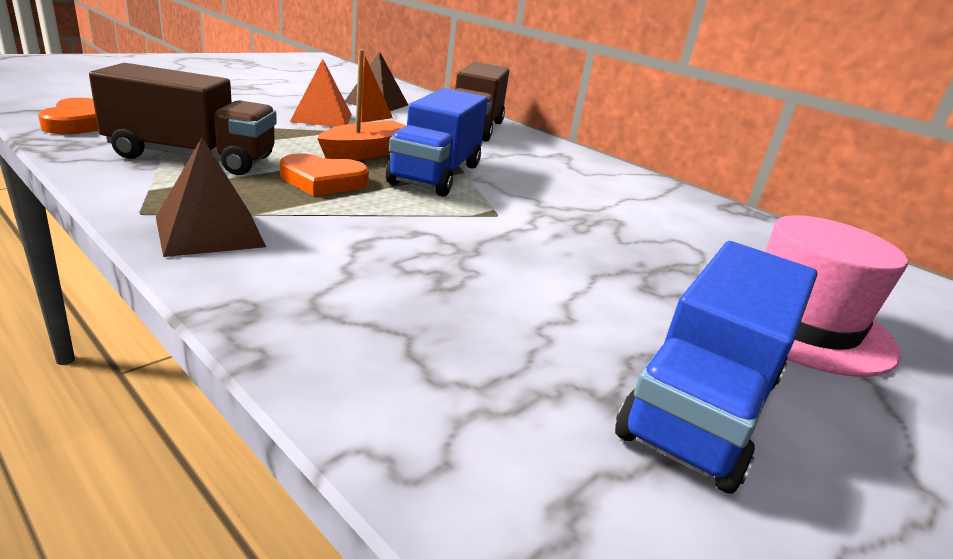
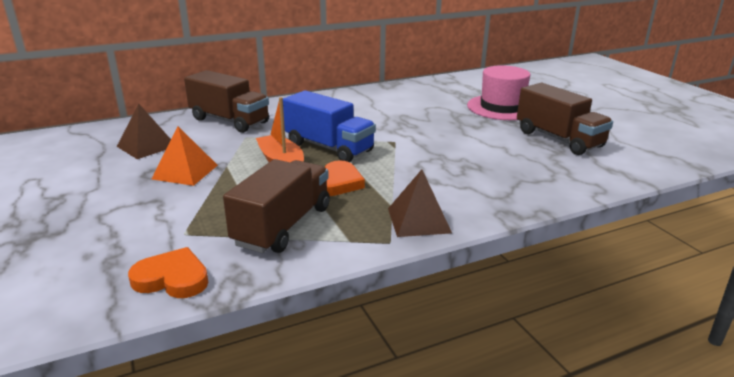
camera: 65 degrees left, 0 degrees up
blue truck [615,241,817,494] -> brown truck [517,83,613,155]

